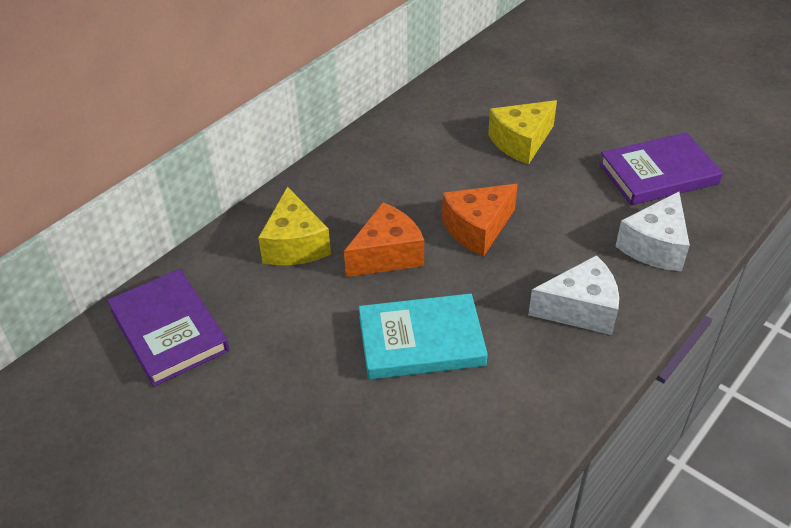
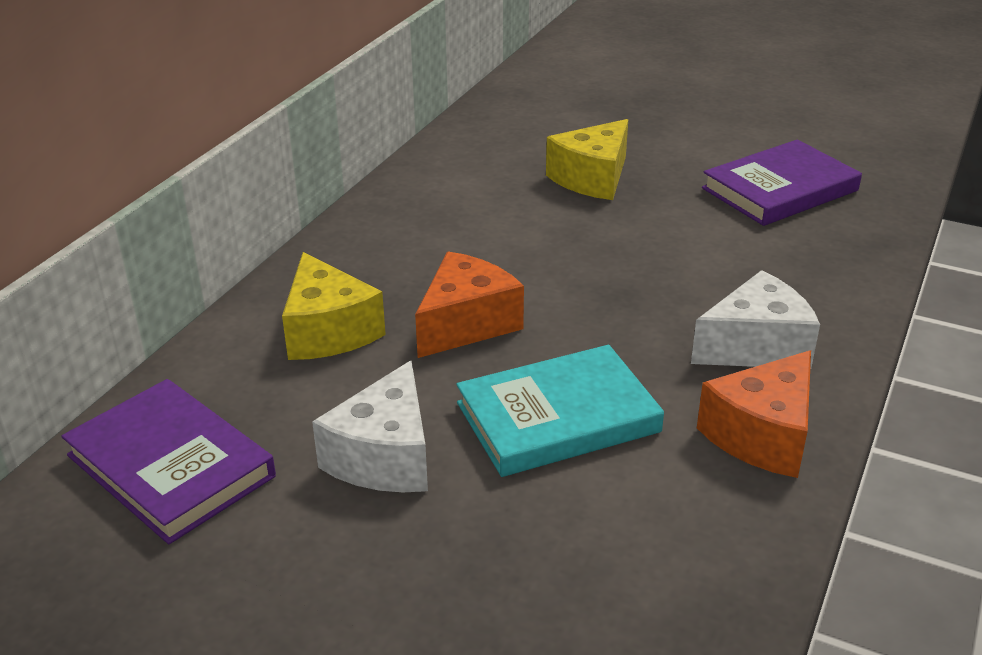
camera: 15 degrees left, 10 degrees down
orange cheese [442,184,518,256] -> orange cheese moved to [697,350,811,478]
white cheese [615,192,690,271] -> white cheese moved to [312,360,428,492]

